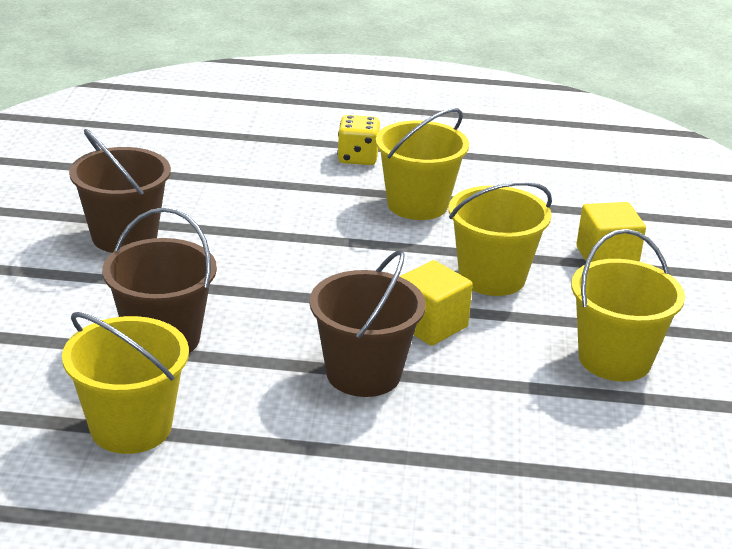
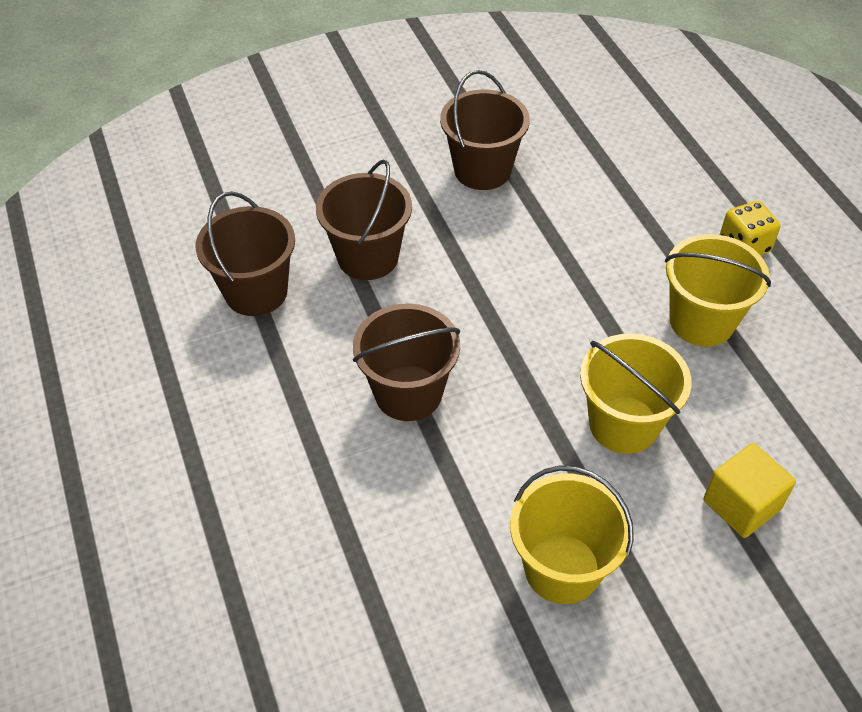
camera: 65 degrees right, 20 degrees up
yellow bucket [62,312,189,454] -> brown bucket [196,191,295,316]
yellow cube [399,260,473,346] -> none

